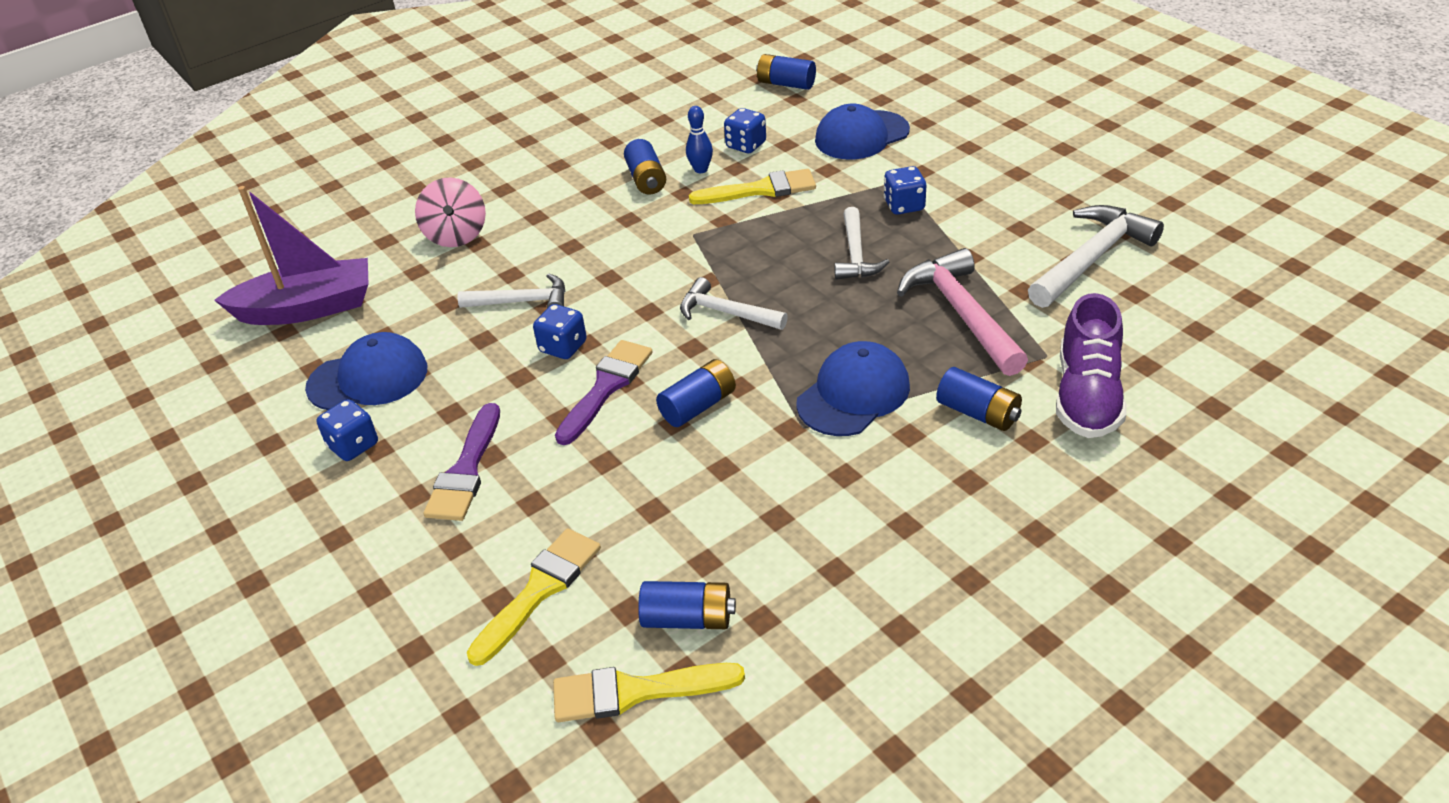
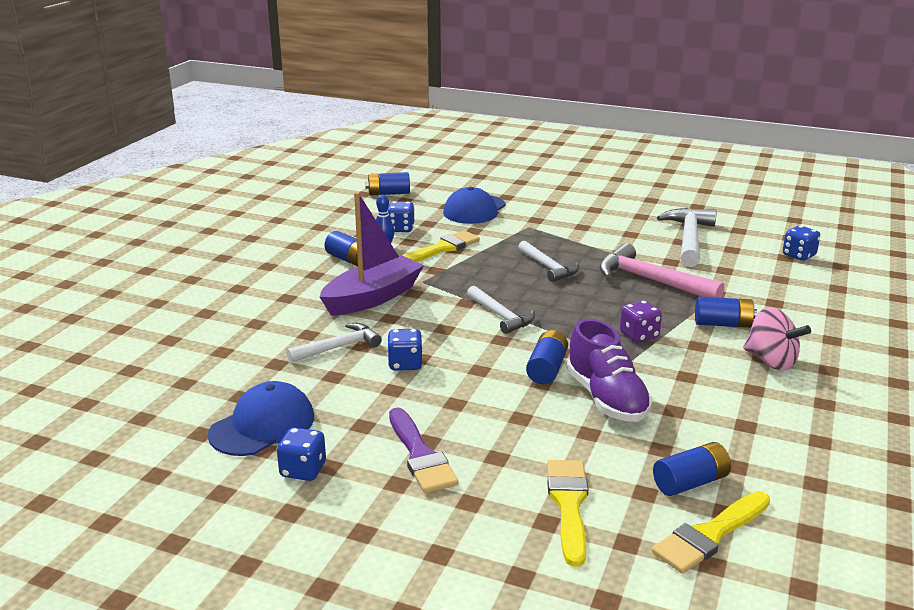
camera: 35 degrees left, 15 degrees down
purple boat [214,186,368,325] -> purple boat moved to [320,192,424,316]
pink spinning top [415,177,486,247] -> pink spinning top moved to [743,307,811,370]
purple brush [555,340,652,445] -> none
white hammer [680,277,788,330] -> white hammer turned 120 degrees counterclockwise [467,286,535,334]
blue cap [796,341,910,436] -> purple dice [620,300,662,343]
blue dice [884,166,926,215] -> blue dice moved to [783,225,820,261]
purple shoe [1056,293,1127,438] -> purple shoe moved to [567,319,652,422]

